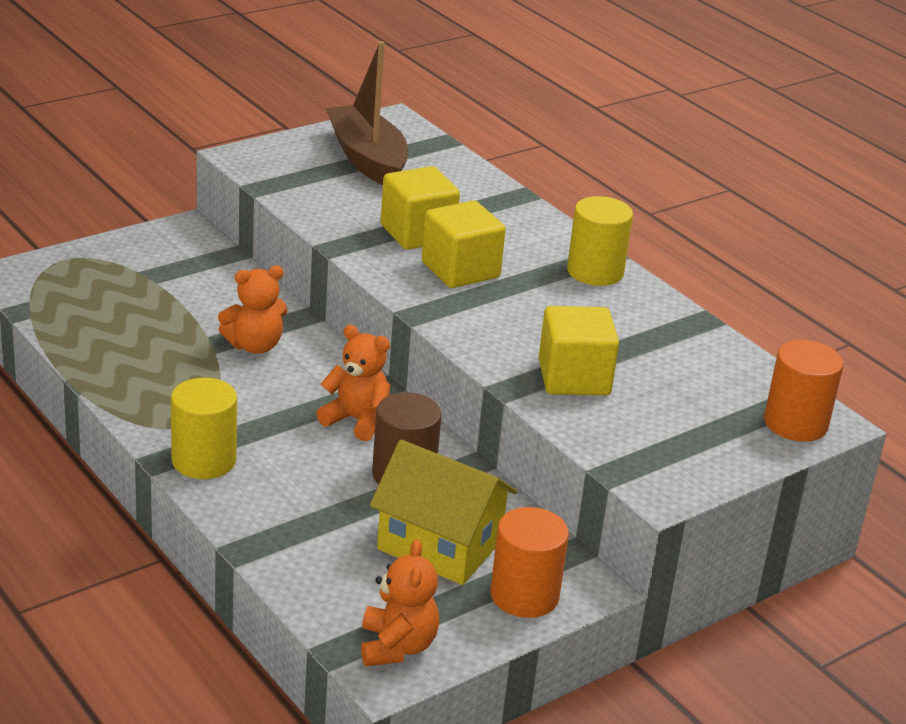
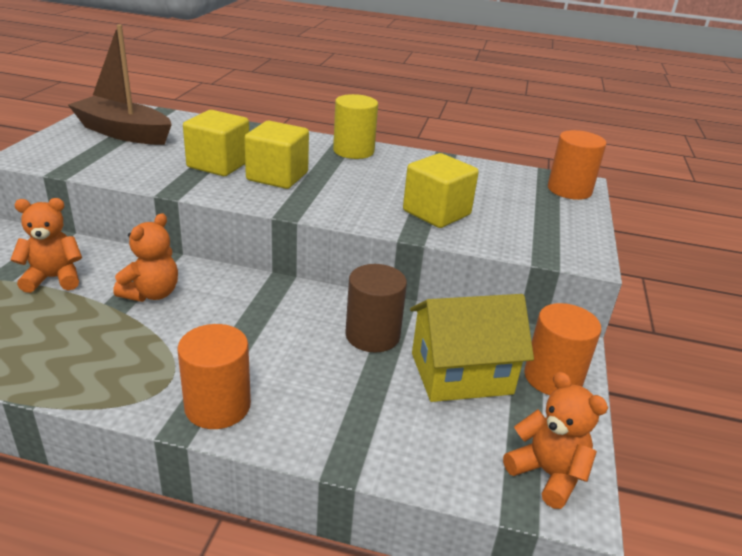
camera: 40 degrees left, 0 degrees up
yellow cylinder [171,378,237,479] -> orange cylinder [177,324,251,429]
orange teddy bear [316,325,390,441] -> orange teddy bear moved to [10,198,82,293]

